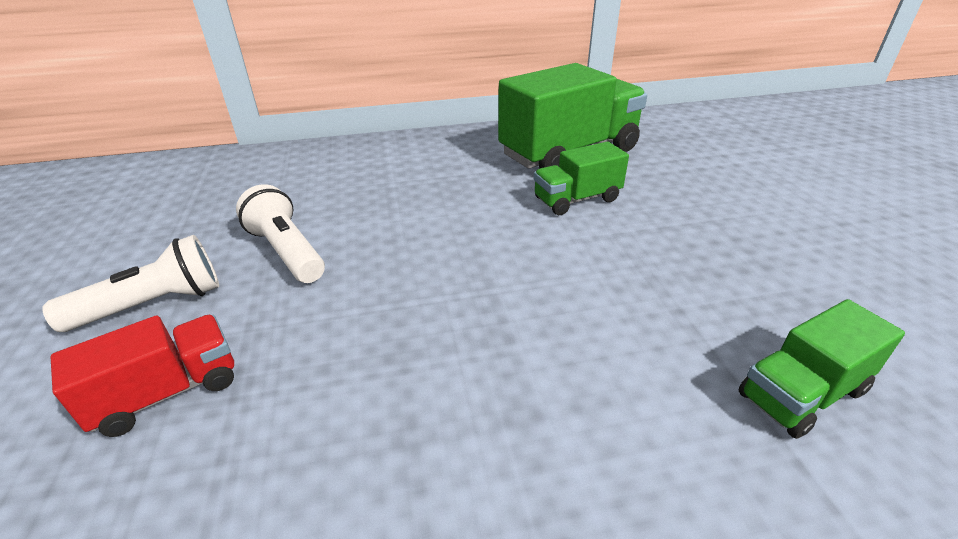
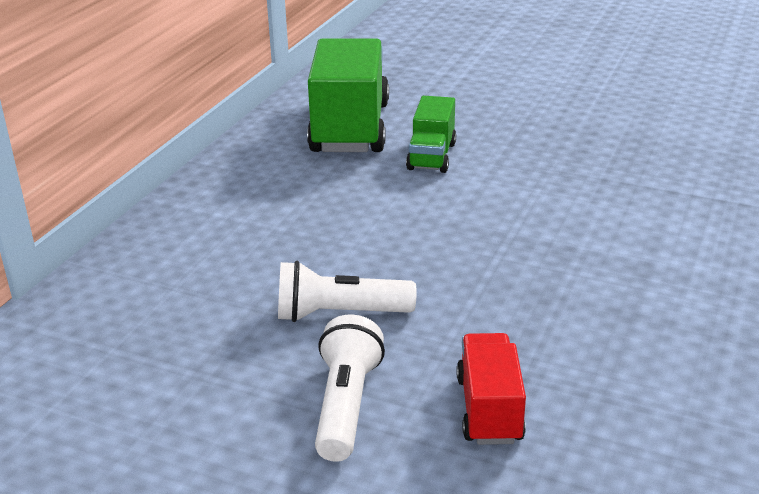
camera: 55 degrees left, 5 degrees down
green truck [739,299,905,439] -> none

